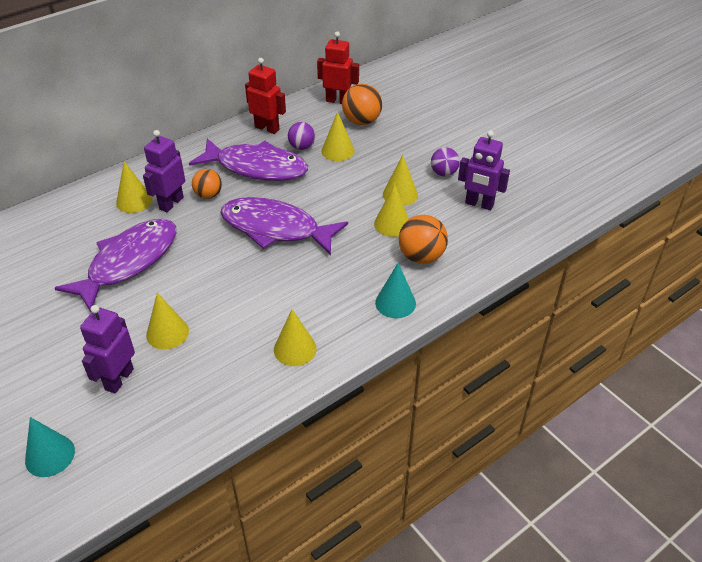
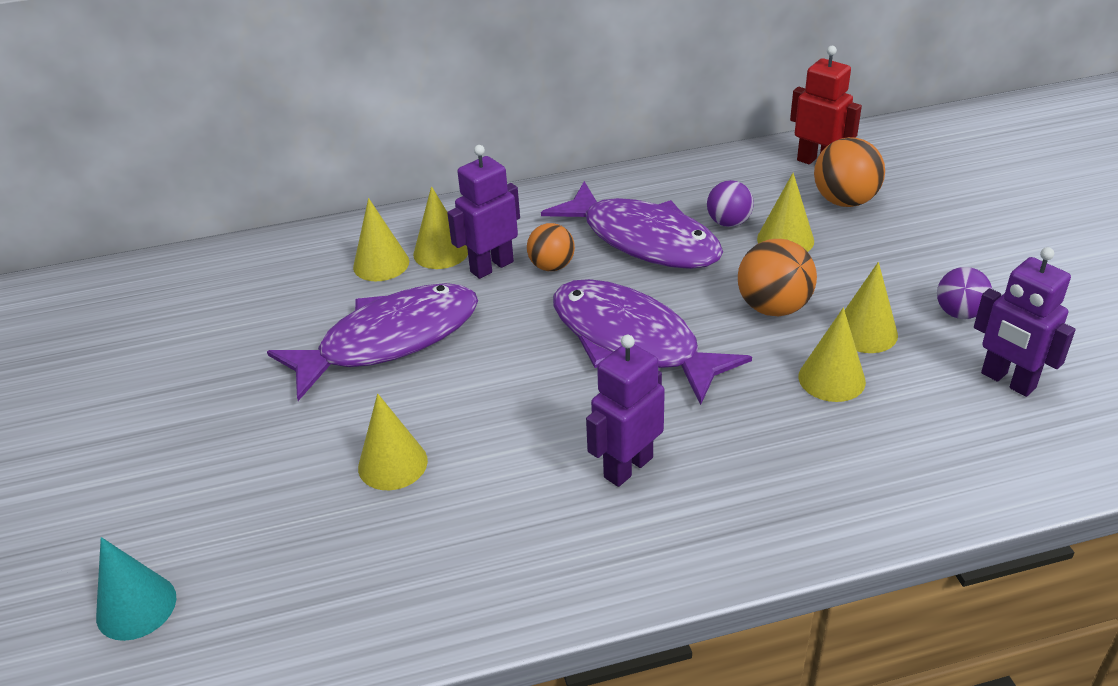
camera: 25 degrees right, 5 degrees down
purple robot [80,305,135,394] -> purple robot moved to [586,335,665,487]
red robot [245,58,286,134] -> none
yellow cone [274,309,317,366] -> yellow cone moved to [353,198,409,281]
turquoise cone [375,263,416,318] -> none
orange ball [399,215,448,264] -> orange ball moved to [738,239,817,317]

